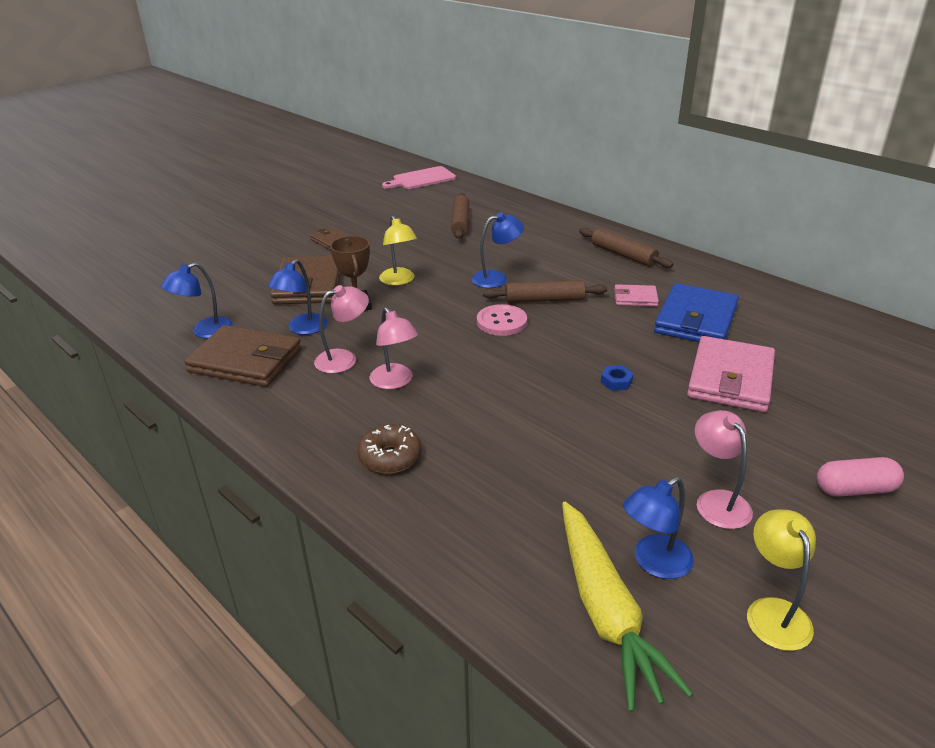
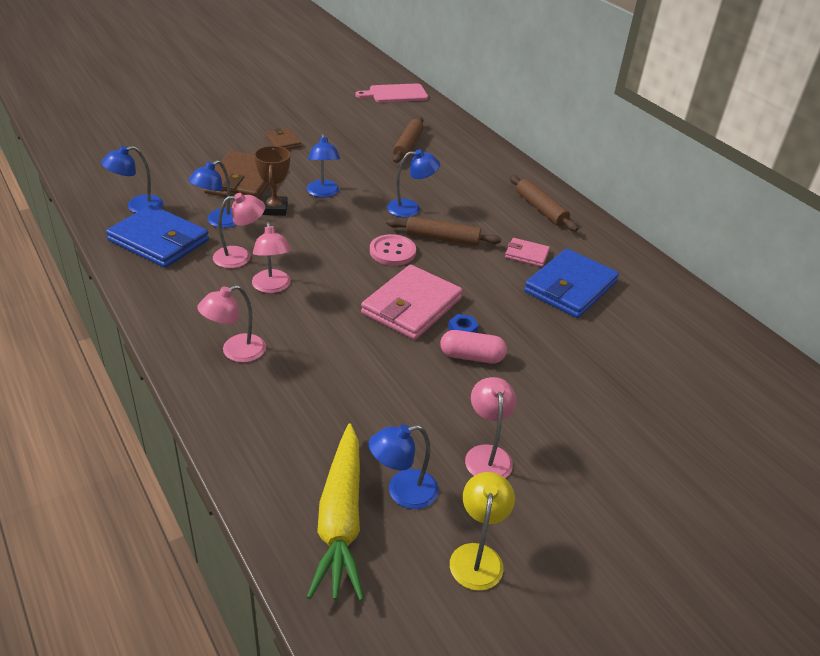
camera: 10 degrees right, 5 degrees up
brown wallet [185,325,302,387] -> blue wallet [106,205,209,268]
brown donut [357,424,422,474] -> pink lamp [197,285,266,362]
yellow lamp [379,216,417,286] -> blue lamp [307,134,340,198]
pink wallet [687,336,775,412] -> pink wallet moved to [361,265,463,340]
pink capsule [817,457,904,497] -> pink capsule moved to [440,330,507,363]

